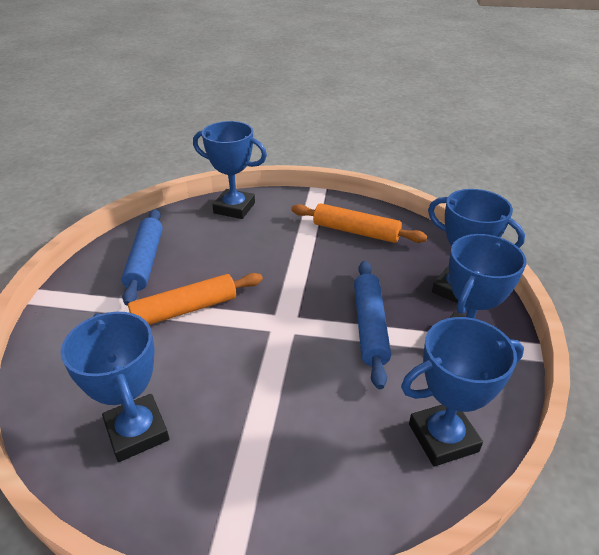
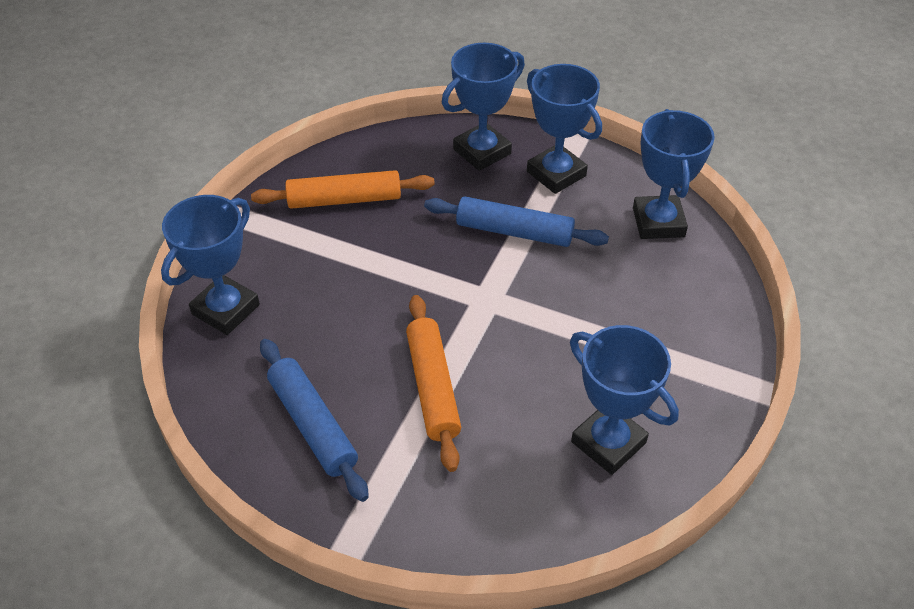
camera: 75 degrees left, 10 degrees up
blue trophy [60,312,169,462] -> blue trophy turned 60 degrees clockwise [570,325,679,475]
blue rolling pin [121,209,163,306] -> blue rolling pin turned 45 degrees clockwise [260,339,369,502]
orange rolling pin [291,203,427,243] -> orange rolling pin turned 45 degrees clockwise [251,170,435,209]

